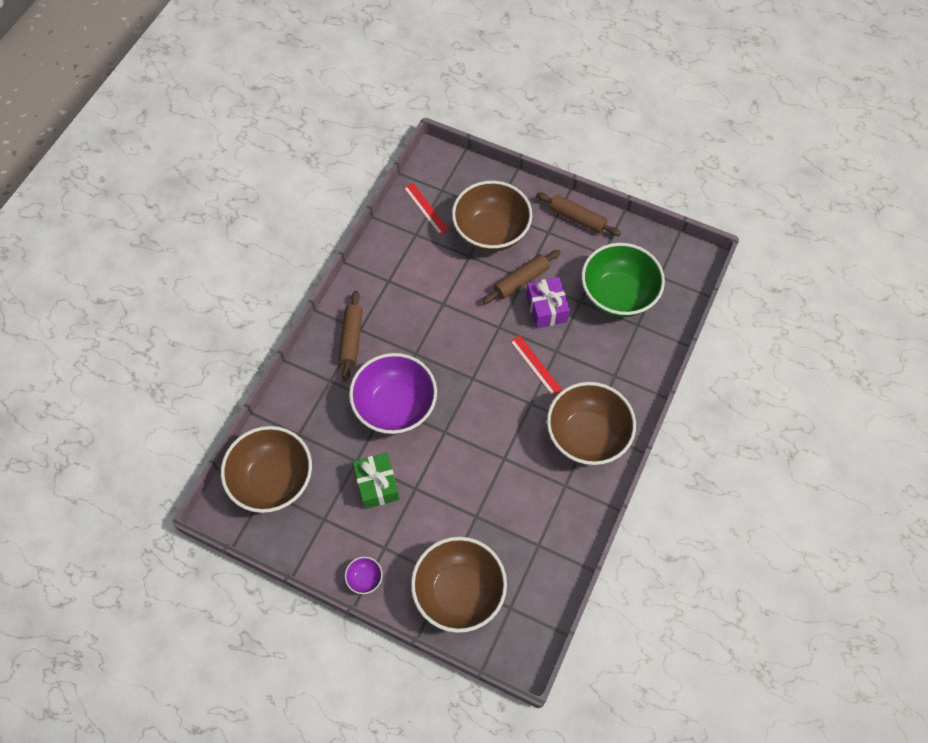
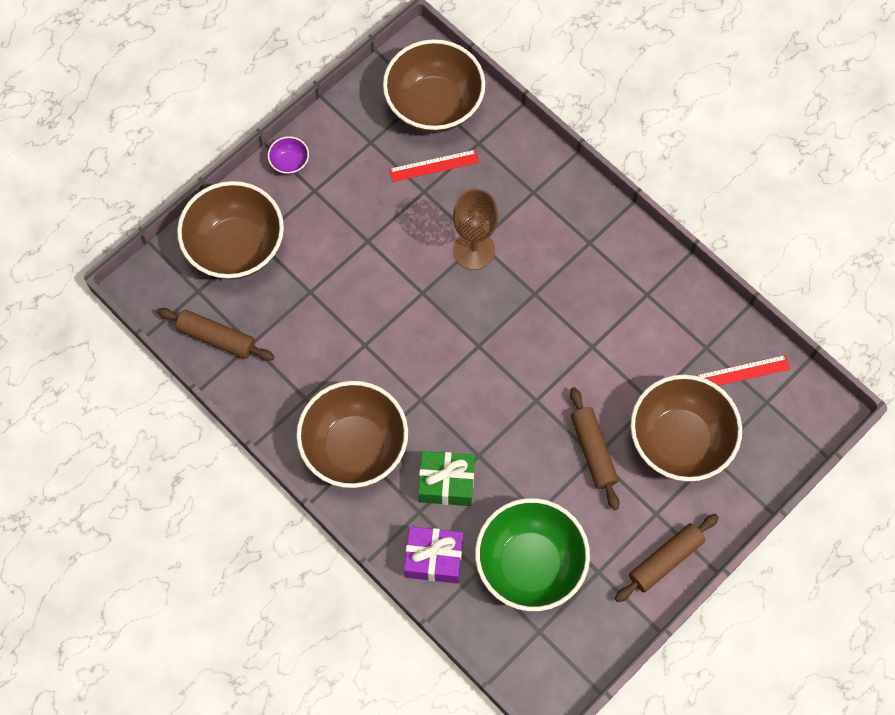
camera: 110 degrees right, 5 degrees up
brown rolling pin [338,291,363,381] -> brown rolling pin moved to [157,308,274,361]
purple bowl [349,353,437,434] -> brown goblet [453,189,498,270]
green gift [353,453,399,509] -> green gift moved to [418,451,475,506]
red ruler [510,335,562,396] -> red ruler moved to [389,150,479,182]
purple gift [526,277,570,329] -> purple gift moved to [404,526,463,583]

